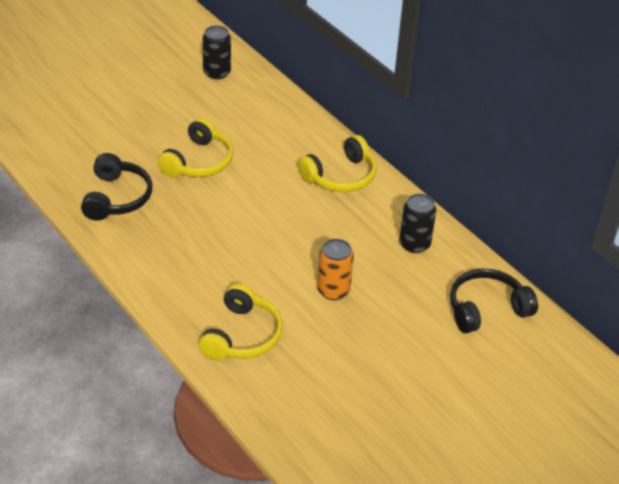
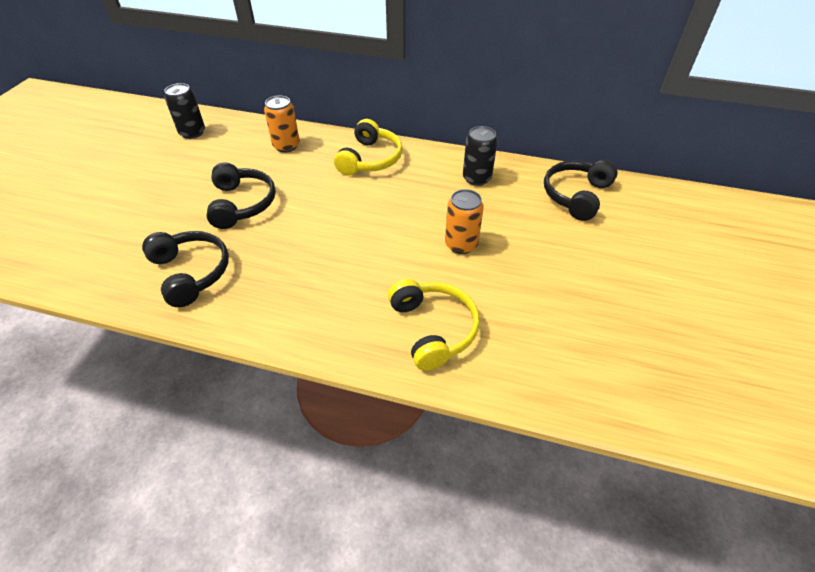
camera: 35 degrees left, 5 degrees up
yellow headphones [157,118,234,177] -> black headphones [206,162,276,229]
none -> orange can [264,96,300,152]

